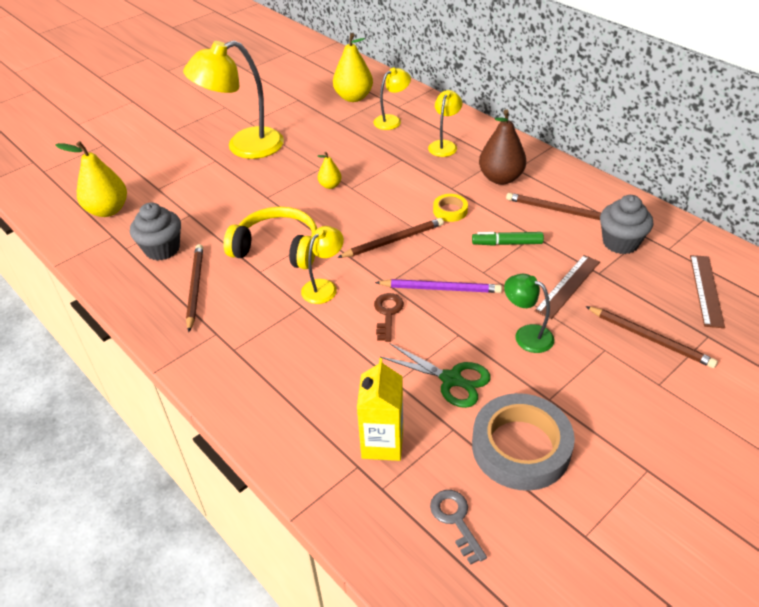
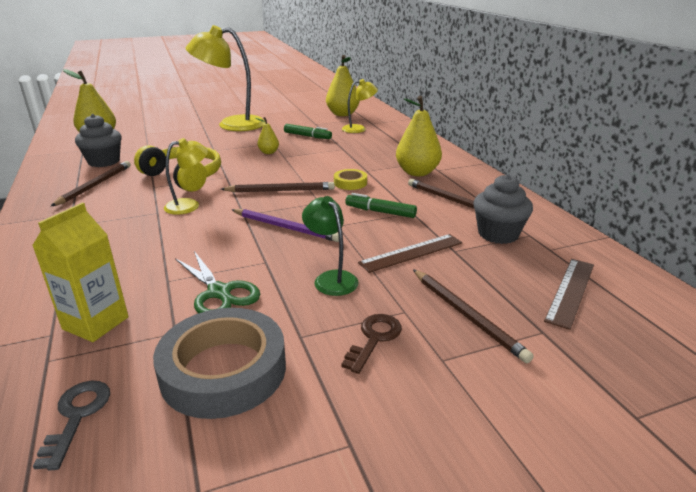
camera: 20 degrees right, 15 degrees down
brown key [374,293,404,342] -> brown key moved to [341,314,402,374]
yellow lamp [428,90,462,157] -> none
brown pear [479,109,526,185] -> yellow pear [396,96,442,176]
none -> green marker [284,124,332,139]

